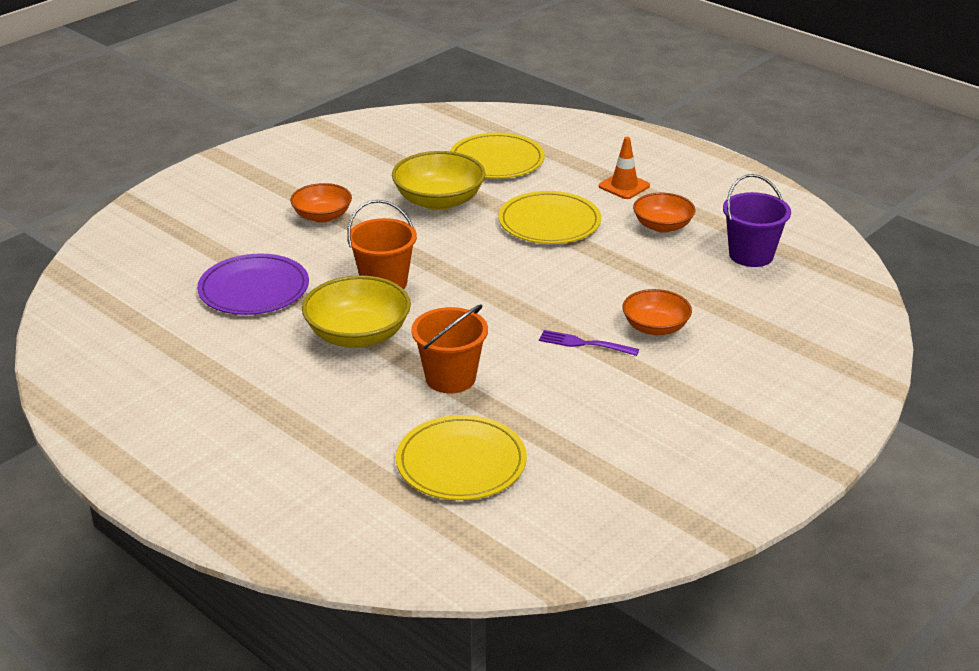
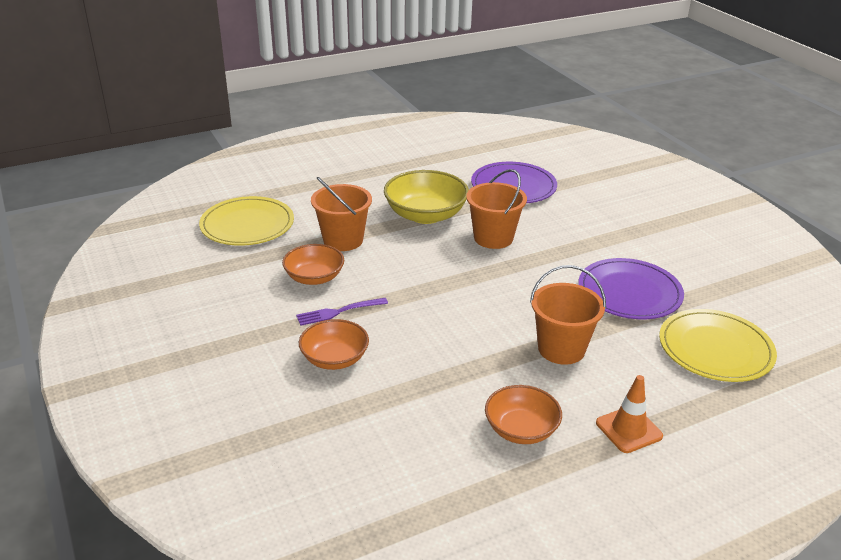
camera: 110 degrees right, 0 degrees up
orange bowl [290,183,352,223] -> orange bowl moved to [282,244,344,285]
yellow bowl [392,151,485,210] -> purple plate [579,258,684,319]
yellow plate [498,191,601,244] -> orange bucket [530,265,606,365]
purple fork [539,330,639,356] -> purple fork turned 150 degrees counterclockwise [296,298,388,326]
purple bucket [723,174,791,267] -> none

